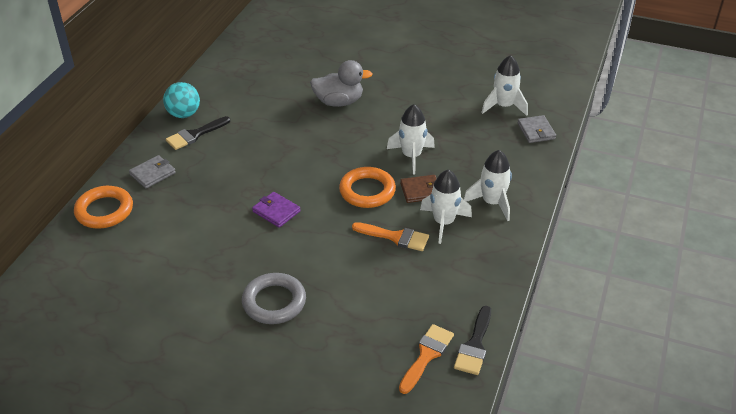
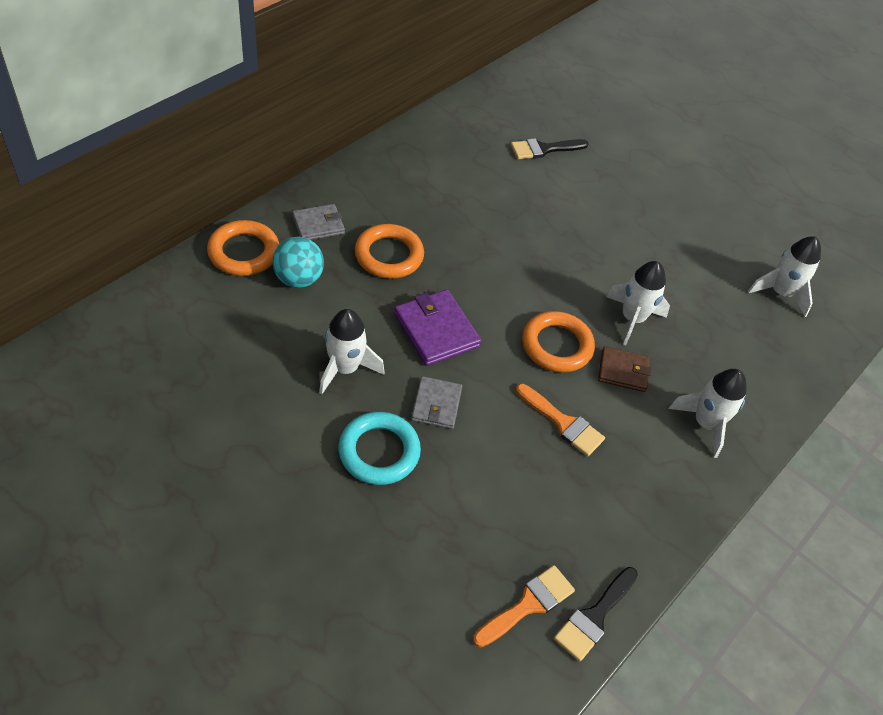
camera: 15 degrees right, 10 degrees up
turquoise ball [163,82,200,118] -> turquoise ball moved to [272,237,324,288]
black brush [166,116,230,150] -> black brush moved to [511,138,589,159]
grey ring [242,273,306,324] -> turquoise ring [338,412,421,485]
purple wallet [252,192,301,228] -> purple wallet [394,289,481,366], size x1.53
grey duck [310,60,372,107] -> none
white rocket [420,170,472,244] -> white rocket moved to [319,309,385,395]
grey wallet [517,115,556,143] -> grey wallet moved to [411,376,462,429]
none -> orange ring [355,224,424,279]

